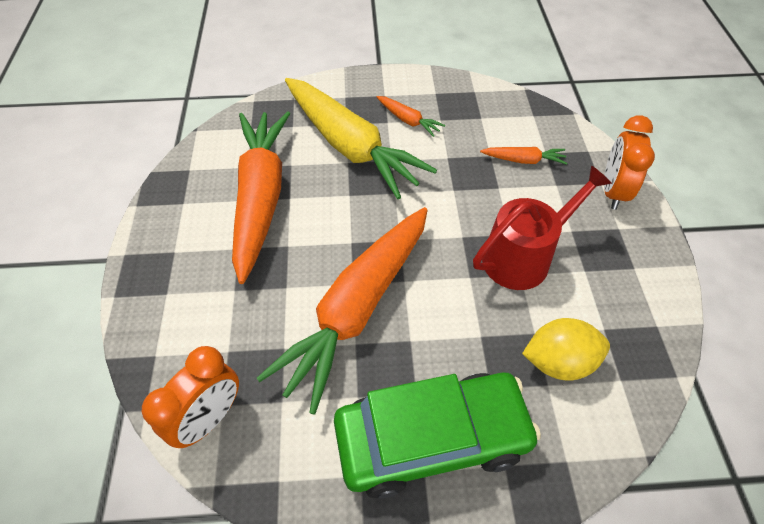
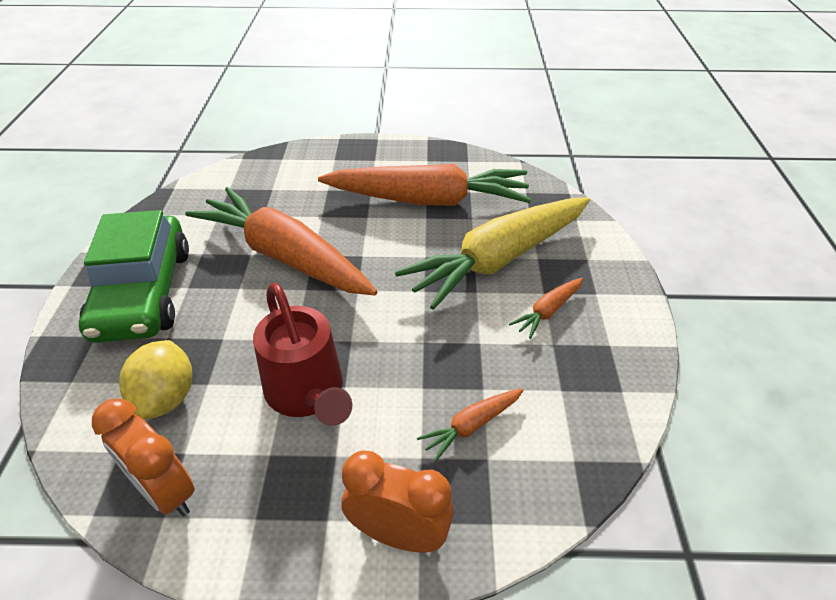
camera: 95 degrees right, 10 degrees down
orange clock [142,346,239,448] -> orange clock moved to [92,398,195,516]
orange carrot [480,147,567,165] -> orange carrot turned 45 degrees clockwise [417,388,524,462]

